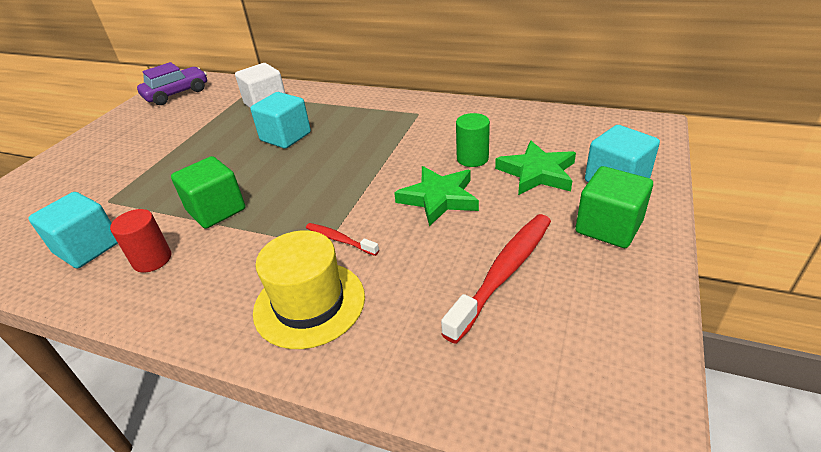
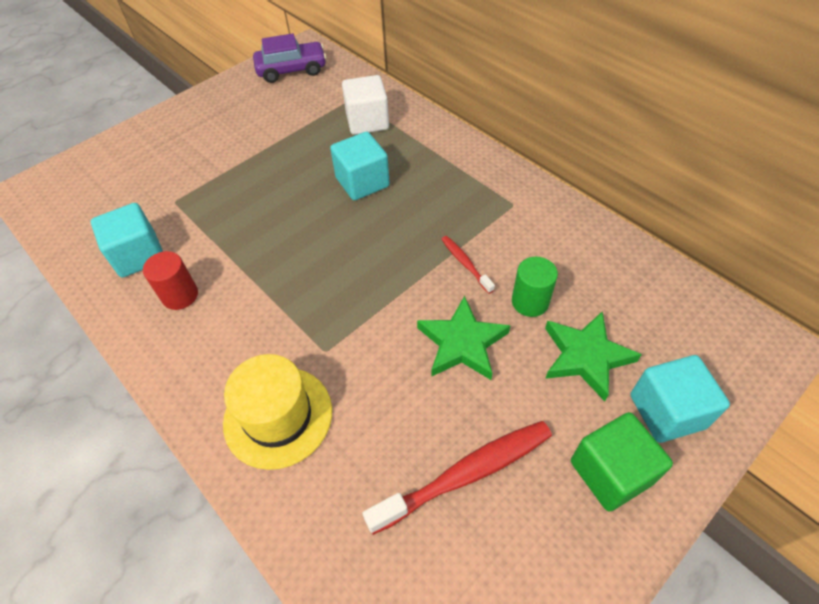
camera: 25 degrees right, 15 degrees up
green cube [171,156,245,229] -> none
red toothbrush [306,223,379,256] -> red toothbrush moved to [441,236,495,294]

